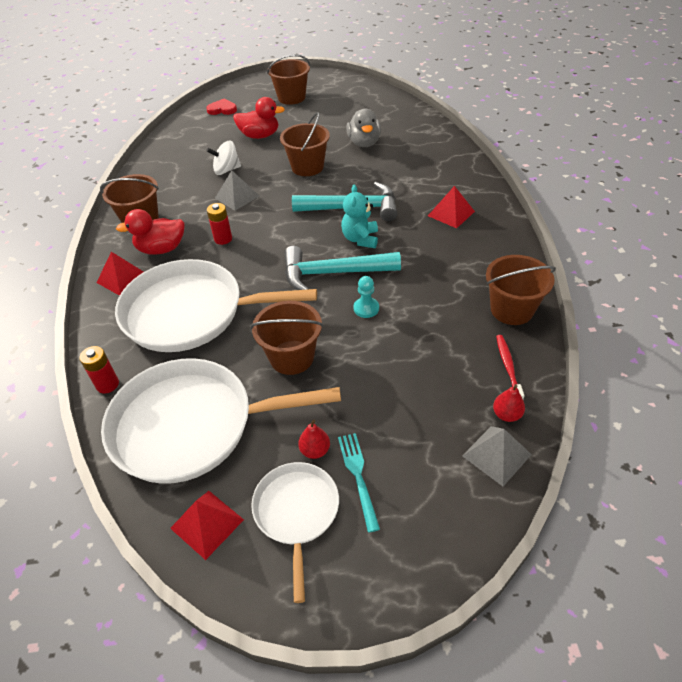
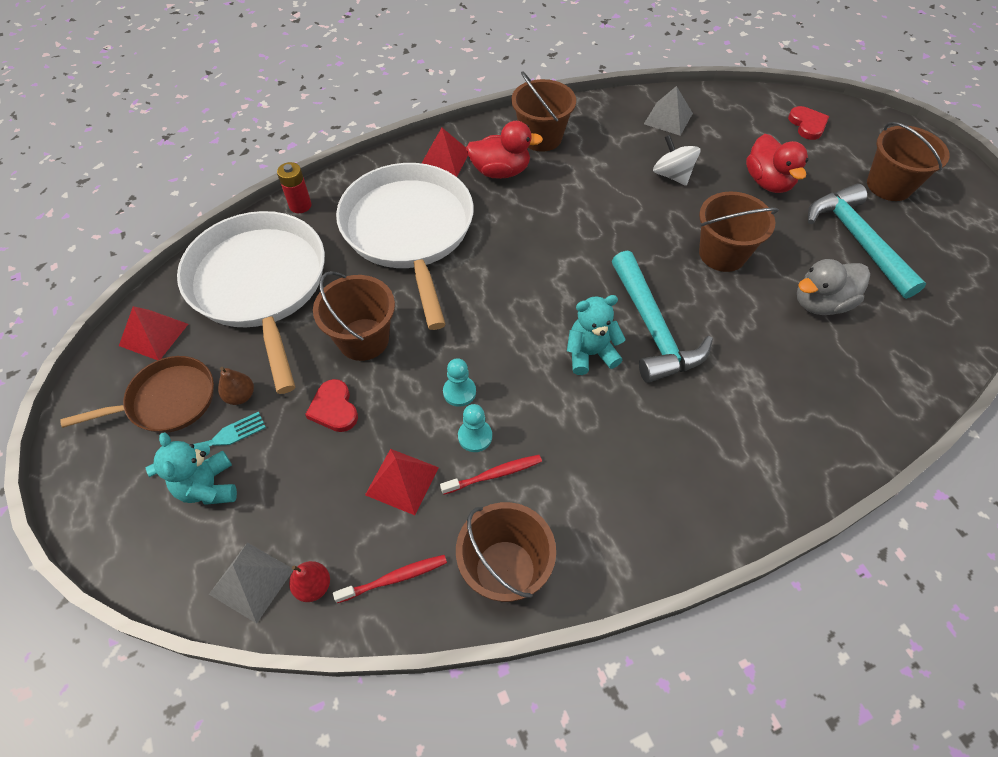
camera: 70 degrees right, 10 degrees up
red duck [116,209,185,255] -> red duck turned 120 degrees clockwise [466,121,543,179]
red battery [207,203,232,245] -> none
grey pyramid [215,171,259,211] -> grey pyramid moved to [644,86,693,136]
white pan [251,462,339,603] -> brown pan [60,356,214,433]
turquoise hammer [284,246,401,290] -> turquoise hammer moved to [808,184,926,299]
red pear [298,420,330,459] -> brown pear [218,367,254,405]
red pyramid [428,186,475,228] -> red pyramid moved to [365,449,439,515]
none -> turquoise teddy bear [153,432,237,505]
none -> red heart [305,379,358,432]
none -> red toothbrush [440,455,542,495]
none -> turquoise pawn [458,404,492,452]

